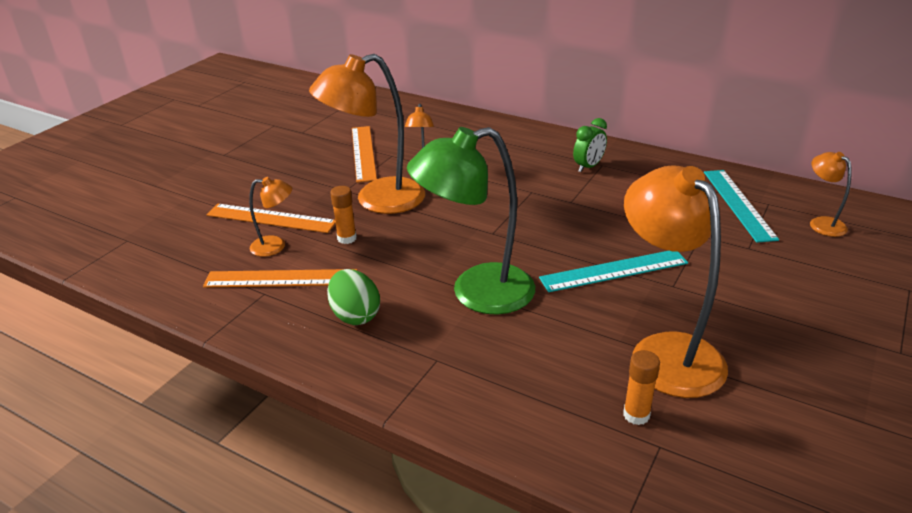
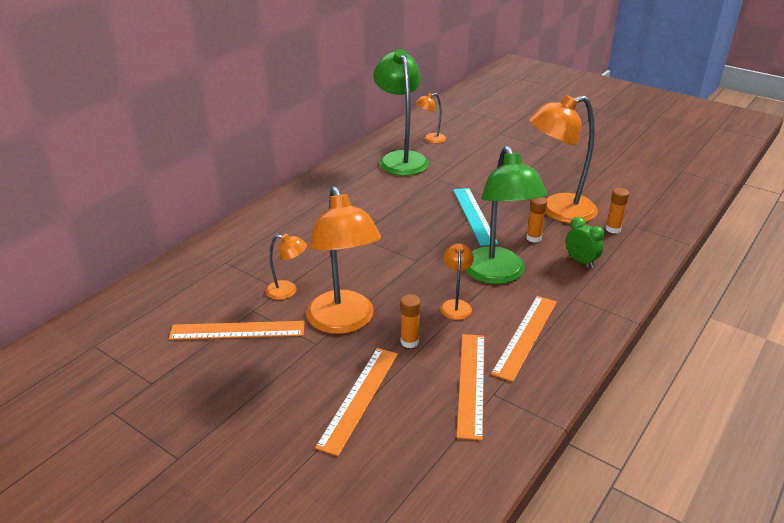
camera: 85 degrees left, 0 degrees up
orange lamp [249,177,292,257] -> orange lamp moved to [440,243,474,320]
green egg [327,269,380,325] -> orange ruler [491,296,557,382]
green clock [573,118,607,172] -> green clock moved to [565,217,604,268]
turquoise ruler [704,170,779,243] -> green lamp [373,49,429,176]
none -> orange glue stick [526,197,547,243]

